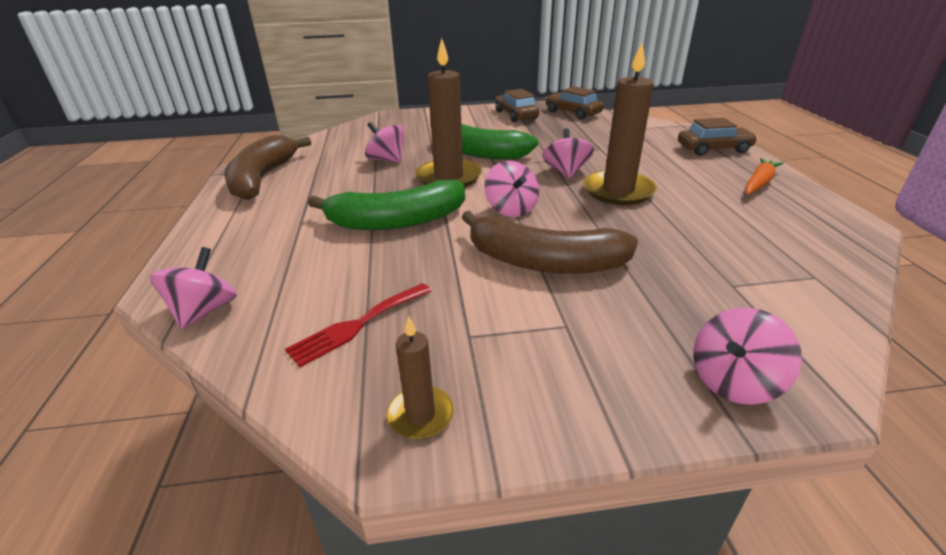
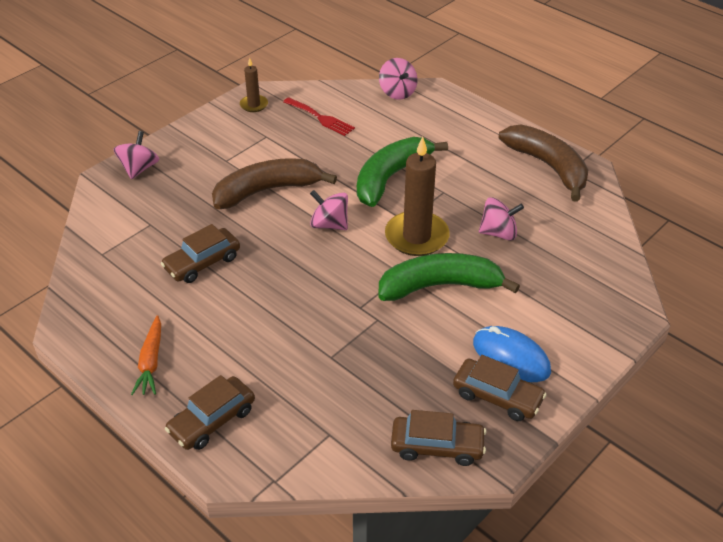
camera: 140 degrees right, 10 degrees up
red fork [285,283,431,368] -> red fork turned 120 degrees clockwise [283,97,355,136]
pink spinning top [543,128,594,179] -> none
brown candle [583,43,657,205] -> none
none -> brown car [161,224,240,283]
none -> blue mouse [473,326,551,382]

